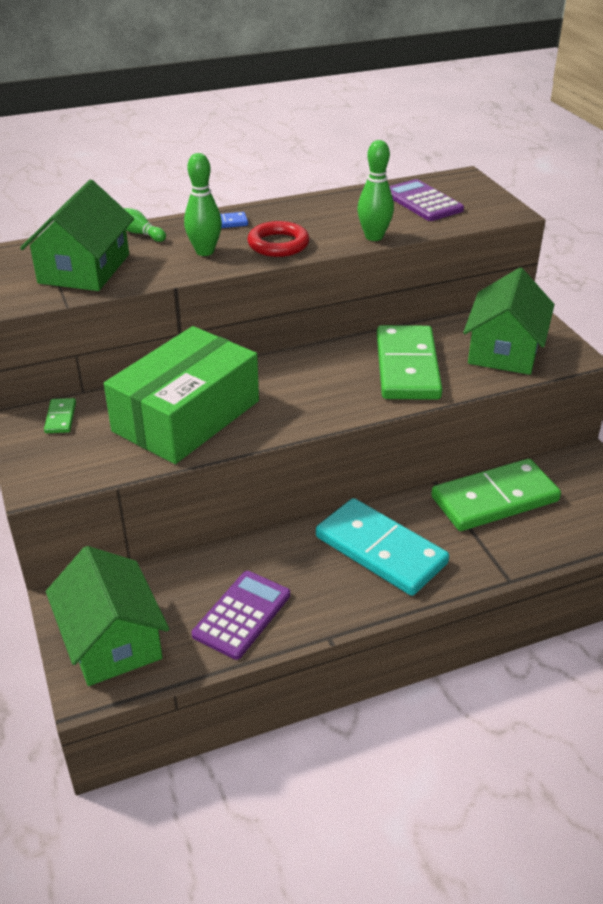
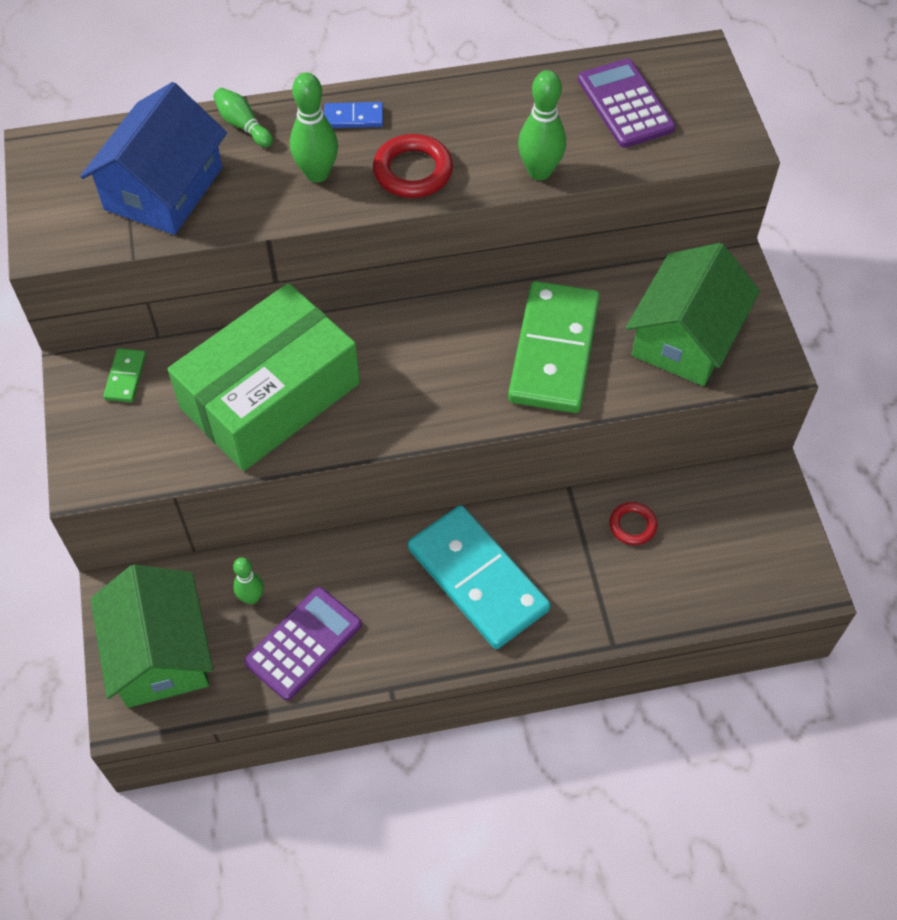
camera: 10 degrees right, 20 degrees up
green house [20,180,134,291] -> blue house [80,82,227,235]
green domino [431,459,561,531] -> red ring [610,502,657,545]
none -> green bowling pin [233,557,264,604]

